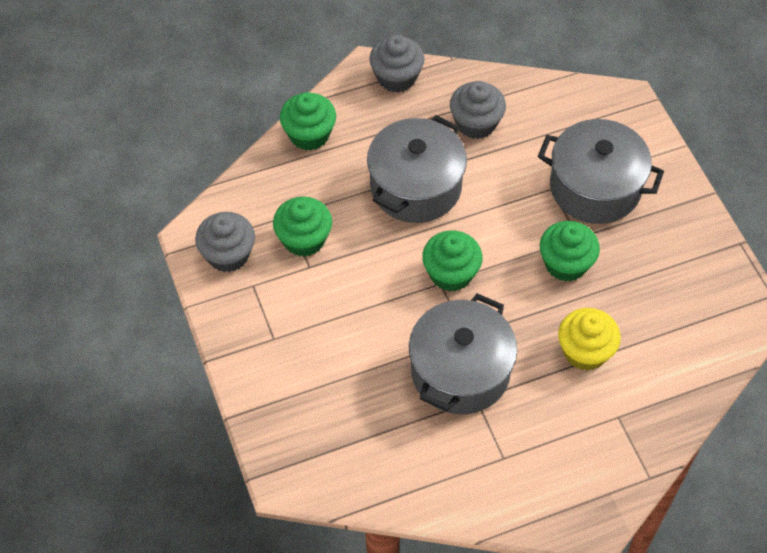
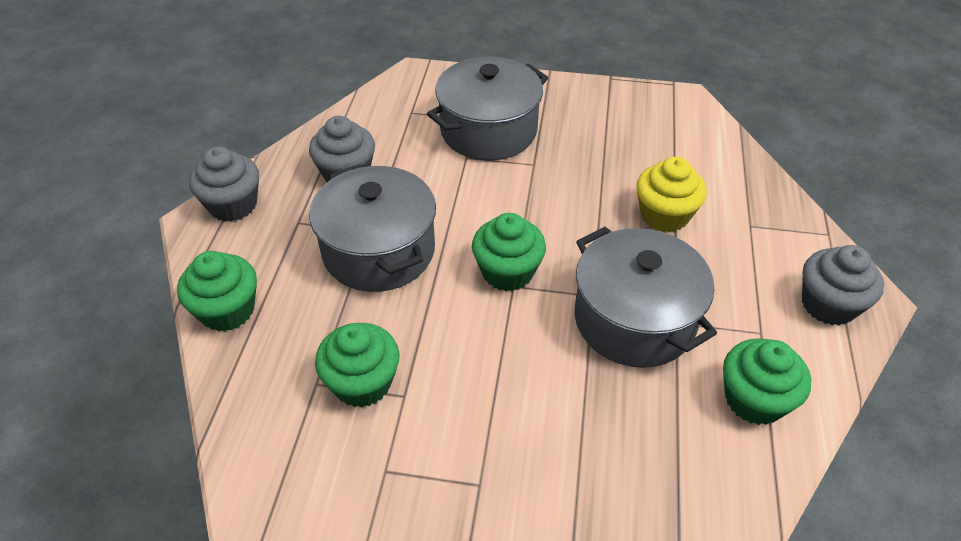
camera: 60 degrees left, 10 degrees down
grey cupcake [195,212,255,272] -> grey cupcake moved to [802,245,884,325]
green cupcake [540,221,600,282] -> green cupcake moved to [723,338,811,425]

